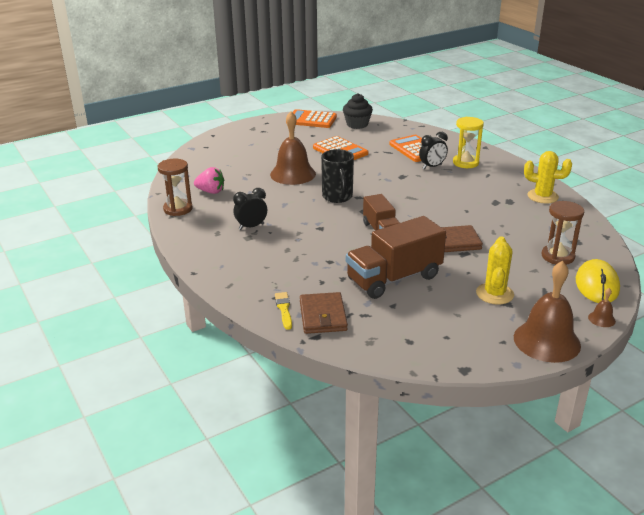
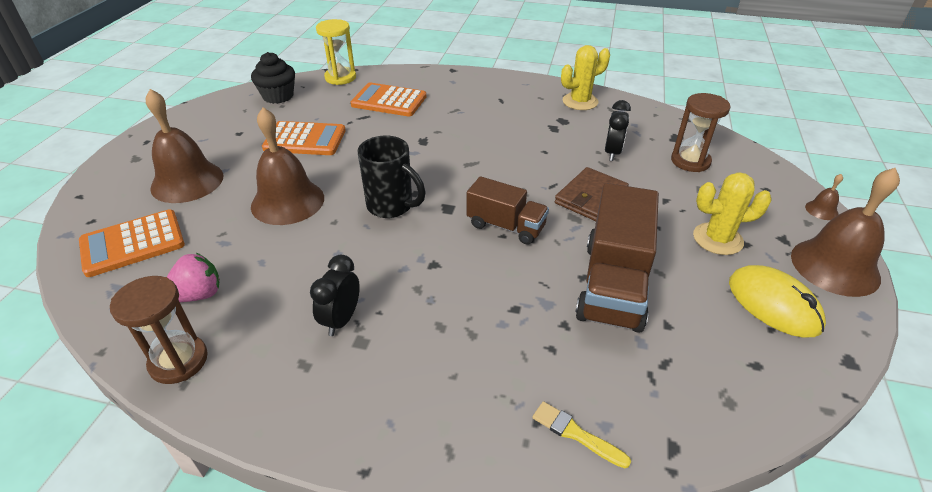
camera: 45 degrees left, 10 degrees up
orange calculator [286,109,337,128] -> orange calculator moved to [79,209,185,277]
brown wallet [300,292,348,334] -> none
black clock [419,132,448,169] -> black clock moved to [605,100,631,161]
yellow hourglass [453,117,484,168] -> yellow hourglass moved to [316,19,356,85]
yellow cactus [476,236,514,305] -> yellow cactus turned 60 degrees counterclockwise [693,172,772,255]
yellow mouse [576,259,620,303] -> yellow mouse moved to [729,265,826,337]
none -> brown bell [146,89,223,203]

